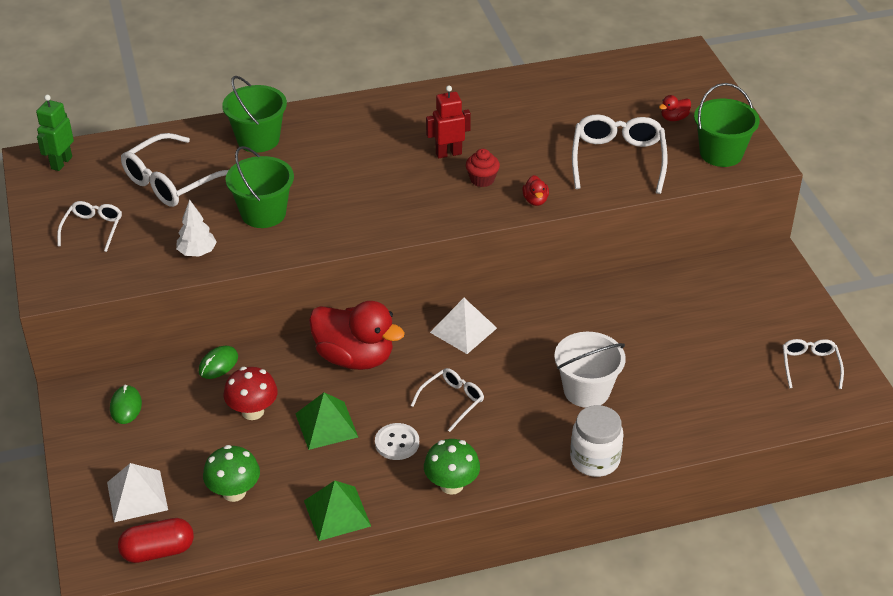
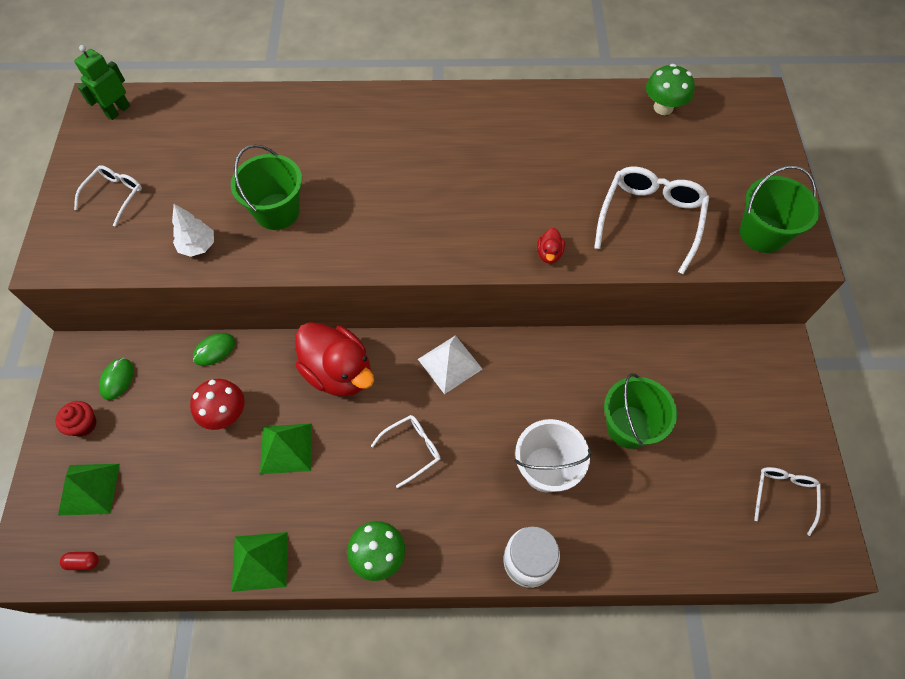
camera: 15 degrees right, 20 degrees up
white pyramid [107,463,168,522] -> green pyramid [58,464,120,515]
red capsule [118,518,194,563] -> red capsule [60,552,99,570], size x0.50
white glasses [121,133,228,207] -> none
green mushroom [203,445,260,502] -> green mushroom moved to [646,64,695,115]
green bucket [222,76,287,153] -> green bucket moved to [604,373,677,449]
white button [375,423,419,460] -> none
red robot [426,85,471,158] -> none
red cupcake [466,149,500,187] -> red cupcake moved to [55,401,97,437]
red duck [659,95,691,121] -> none

